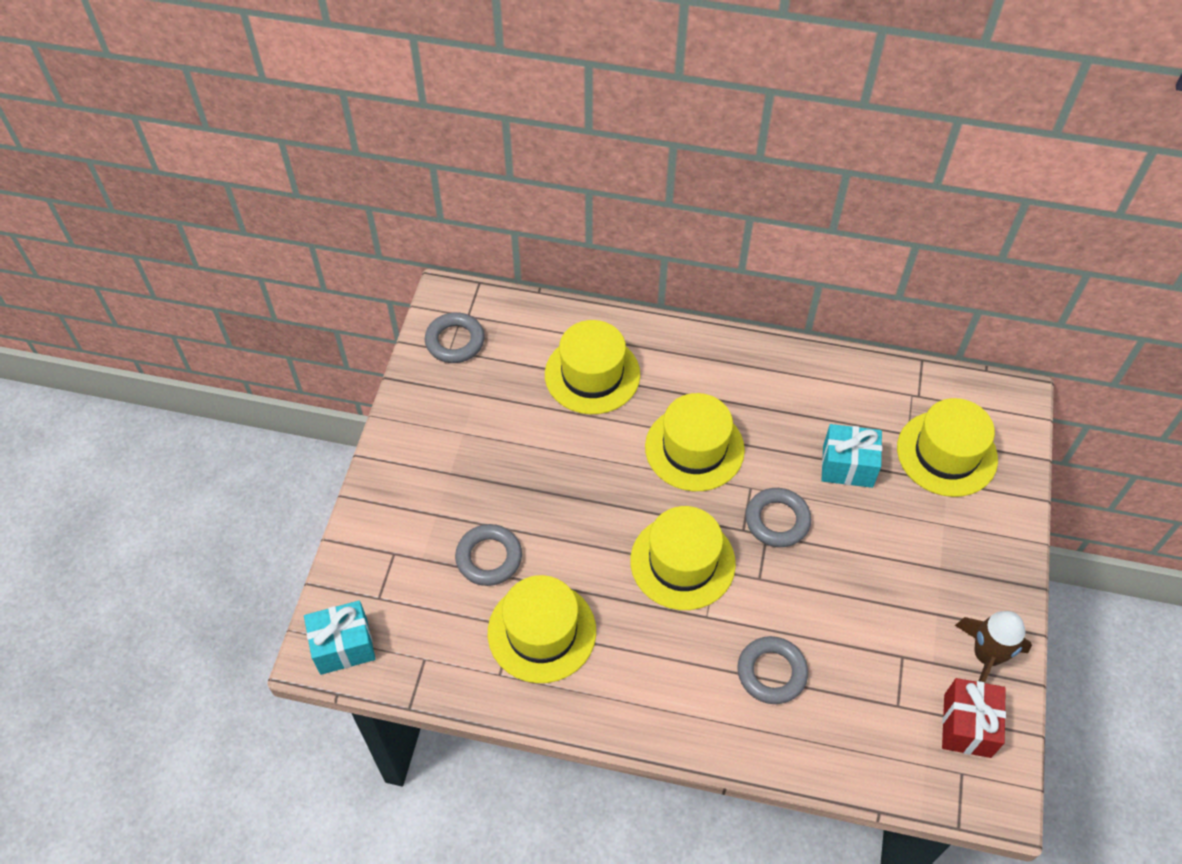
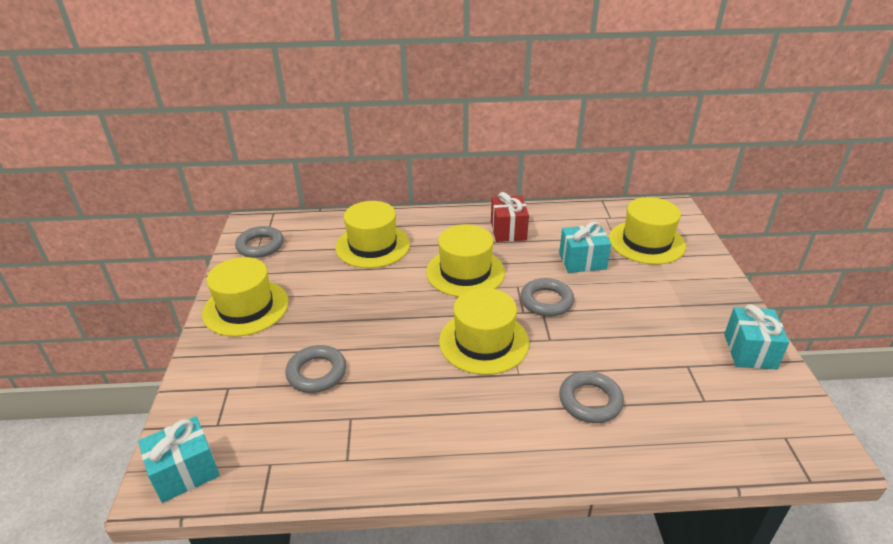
camera: 15 degrees left, 20 degrees down
yellow hat [488,575,596,683] -> yellow hat moved to [202,257,289,337]
red gift [942,678,1006,758] -> red gift moved to [491,192,529,242]
brown rocket [955,611,1032,683] -> turquoise gift [724,304,789,370]

